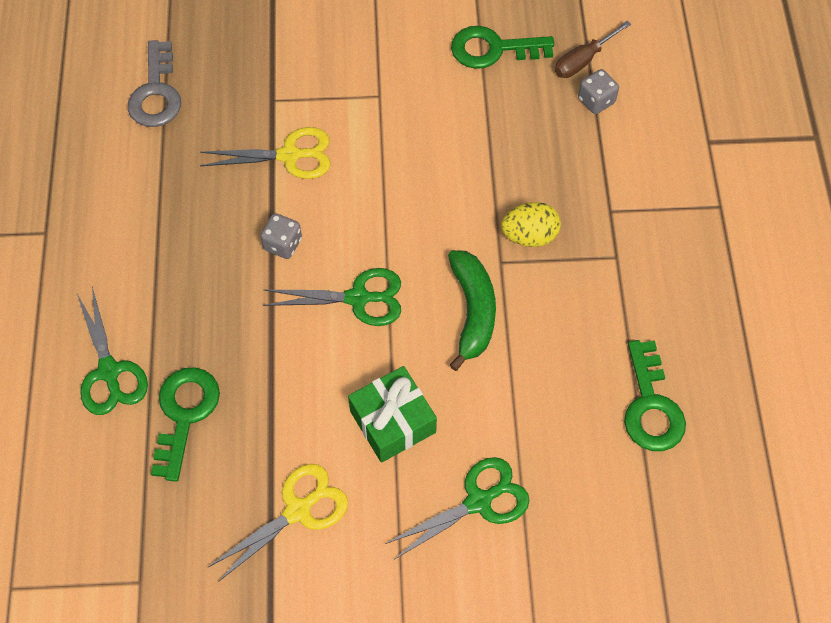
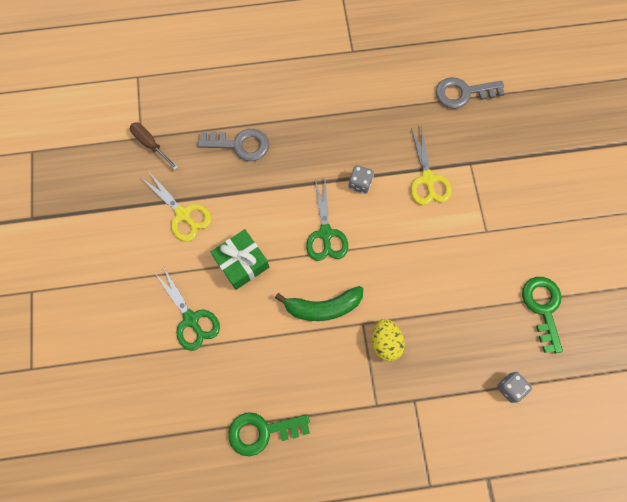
camera: 85 degrees right, 10 degrees up
green scissors [77,287,148,415] -> none
green key [151,367,220,482] -> grey key [198,129,269,161]
brown screwdriver [555,21,631,78] -> brown screwdriver moved to [130,122,178,170]

